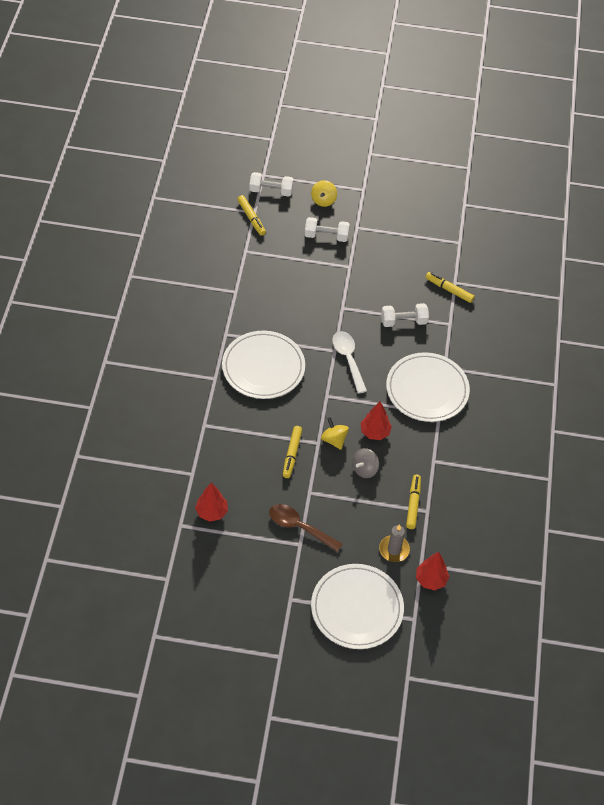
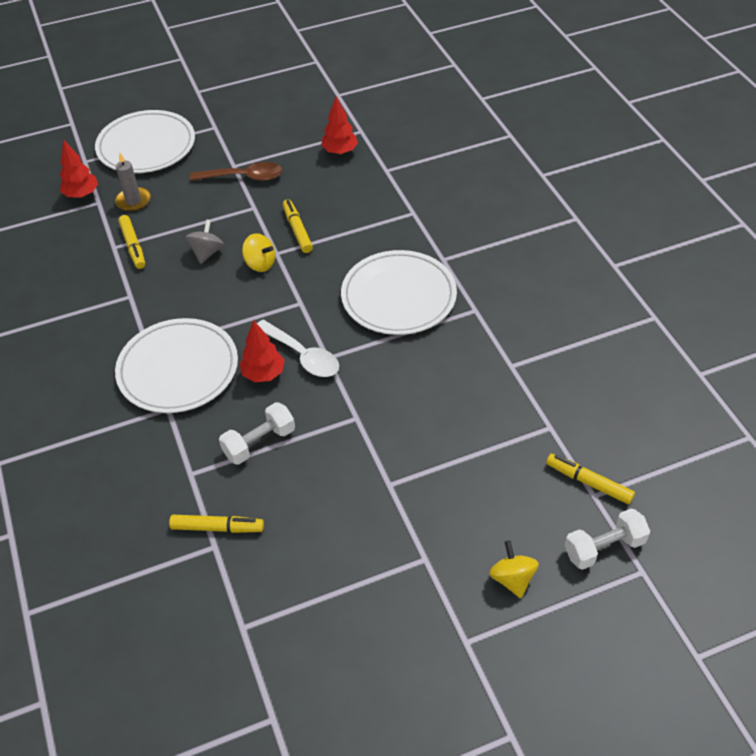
camera: 155 degrees right, 5 degrees down
white dumbbell [305,217,350,242] -> none
red tree [361,402,392,440] -> red tree moved to [240,320,285,382]

